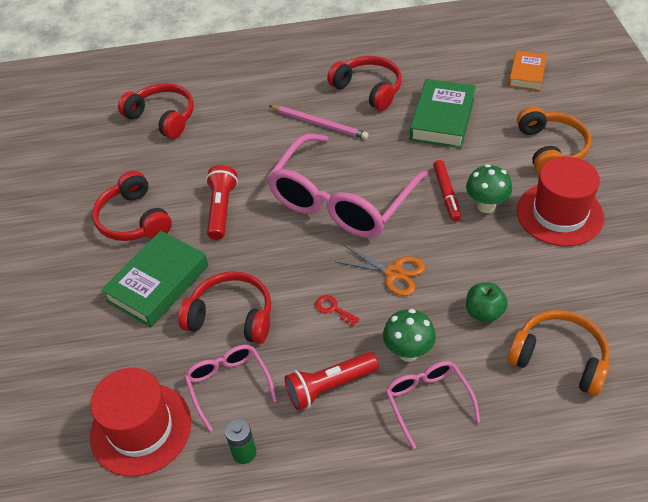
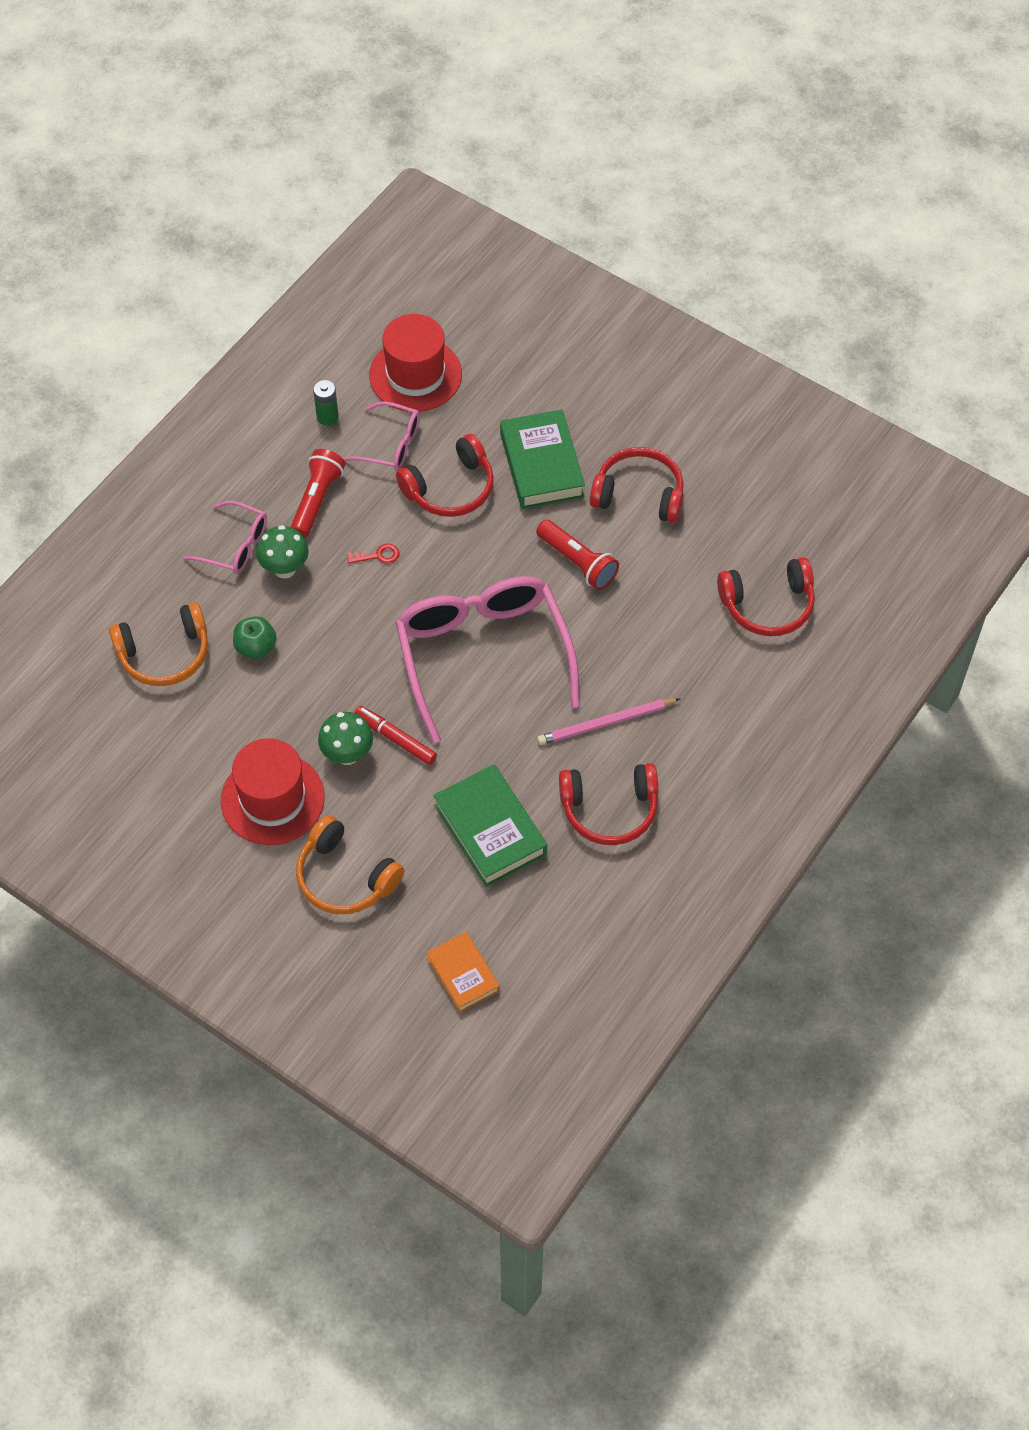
camera: 130 degrees right, 10 degrees up
orange scissors [336,245,425,296] -> none

